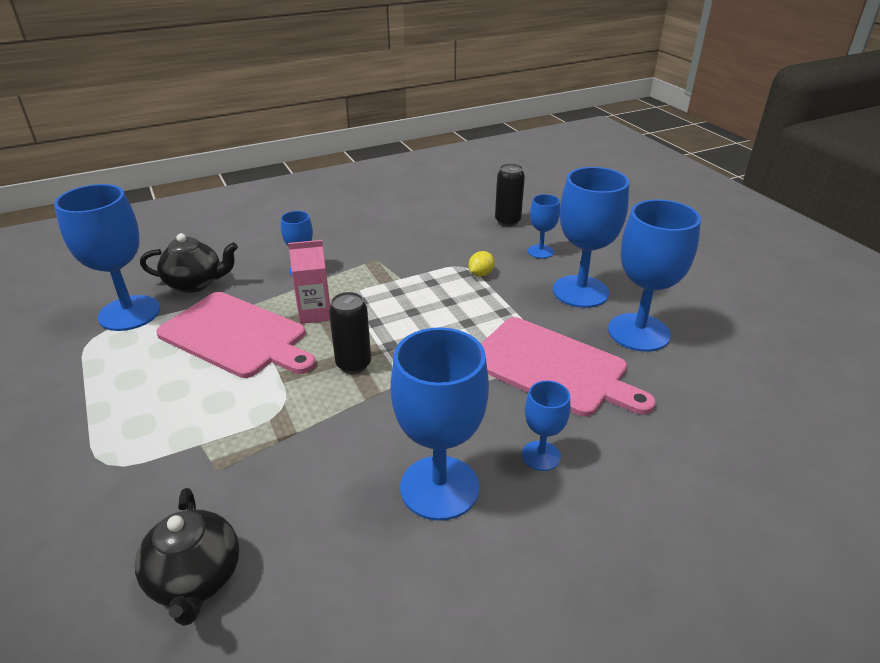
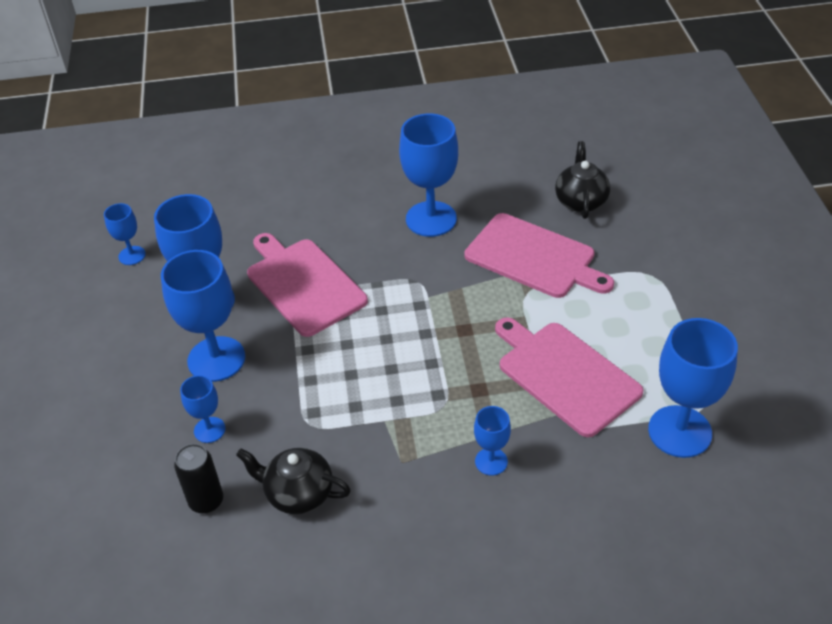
camera: 160 degrees left, 10 degrees up
black teapot [140,233,238,293] -> black teapot moved to [236,448,351,514]
pink carton [288,240,330,324] -> none
black can [329,292,371,374] -> none
yellow lemon [468,251,495,277] -> none
blue goblet [522,381,570,471] -> blue goblet moved to [104,203,146,265]
none -> pink cutting board [464,213,614,298]

